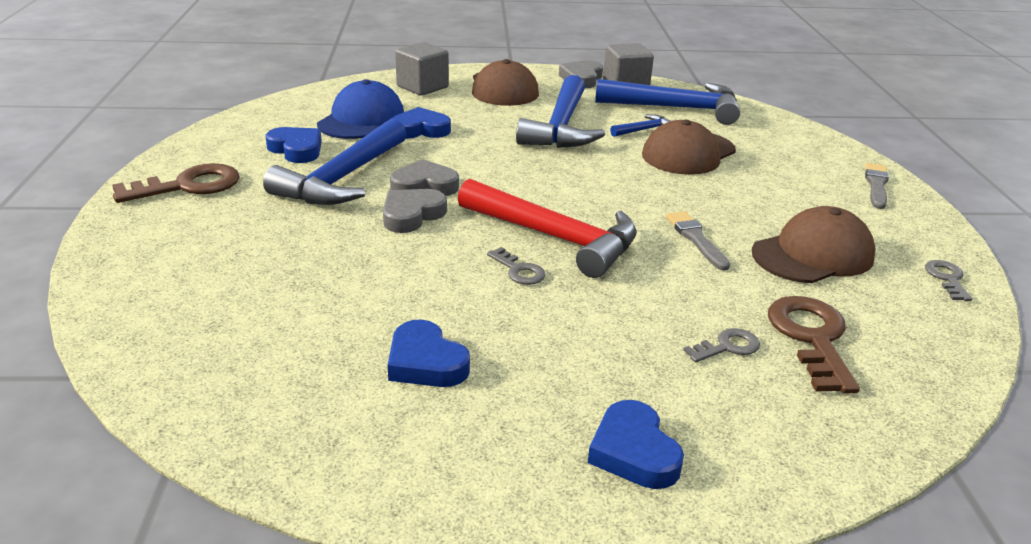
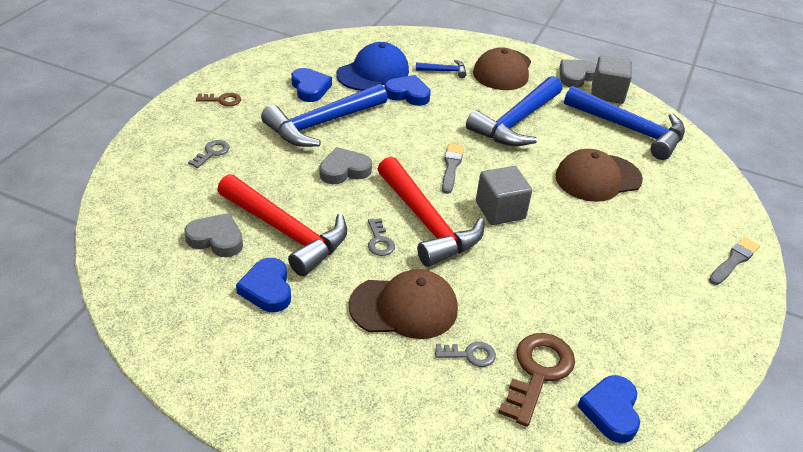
camera: 25 degrees right, 10 degrees up
brown key [112,163,240,203] -> brown key [196,93,241,106], size x0.53
grey heart [390,159,459,196] -> grey heart moved to [184,213,243,257]
grey cube [395,42,449,95] -> grey cube moved to [476,166,532,225]
blue heart [588,400,684,489] -> blue heart moved to [578,375,640,443]
blue hammer [610,114,670,137] -> blue hammer moved to [416,60,467,78]
grey brush [666,211,730,270] -> grey brush moved to [442,143,464,194]
brown cap [752,206,876,283] -> brown cap moved to [348,269,458,339]
grey key [925,260,972,301] -> grey key moved to [188,140,230,168]
none -> red hammer [217,174,347,276]

